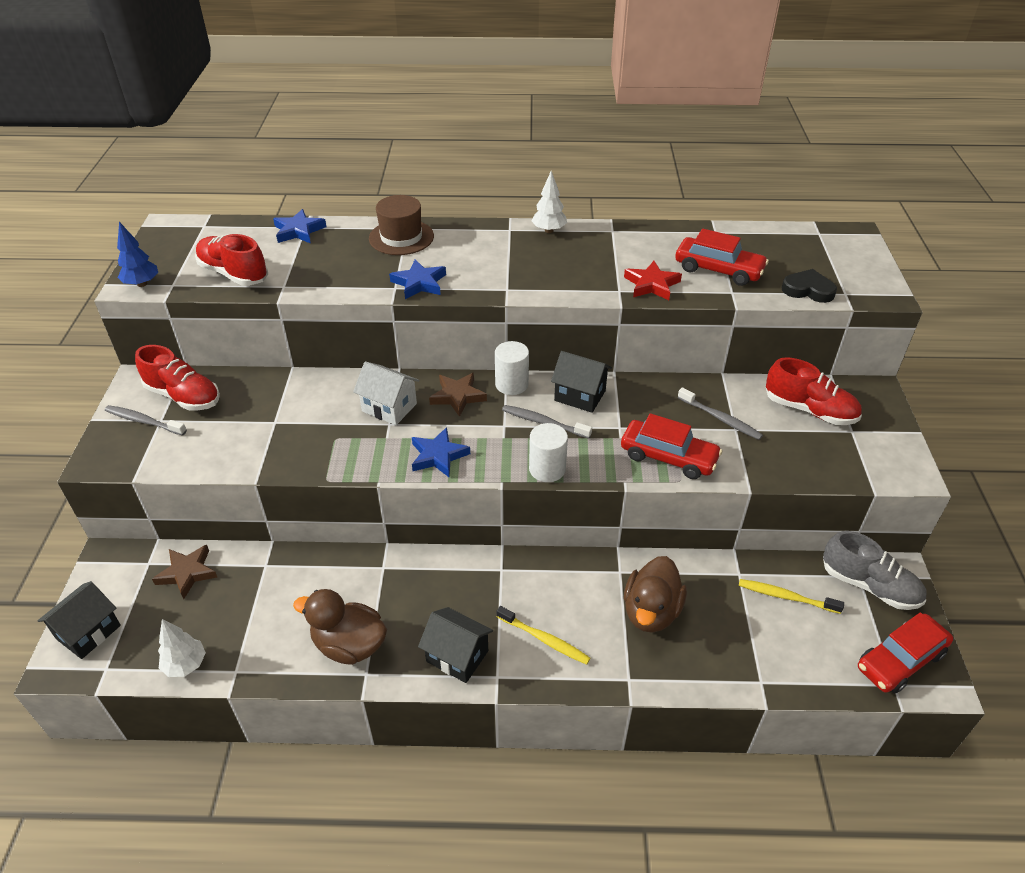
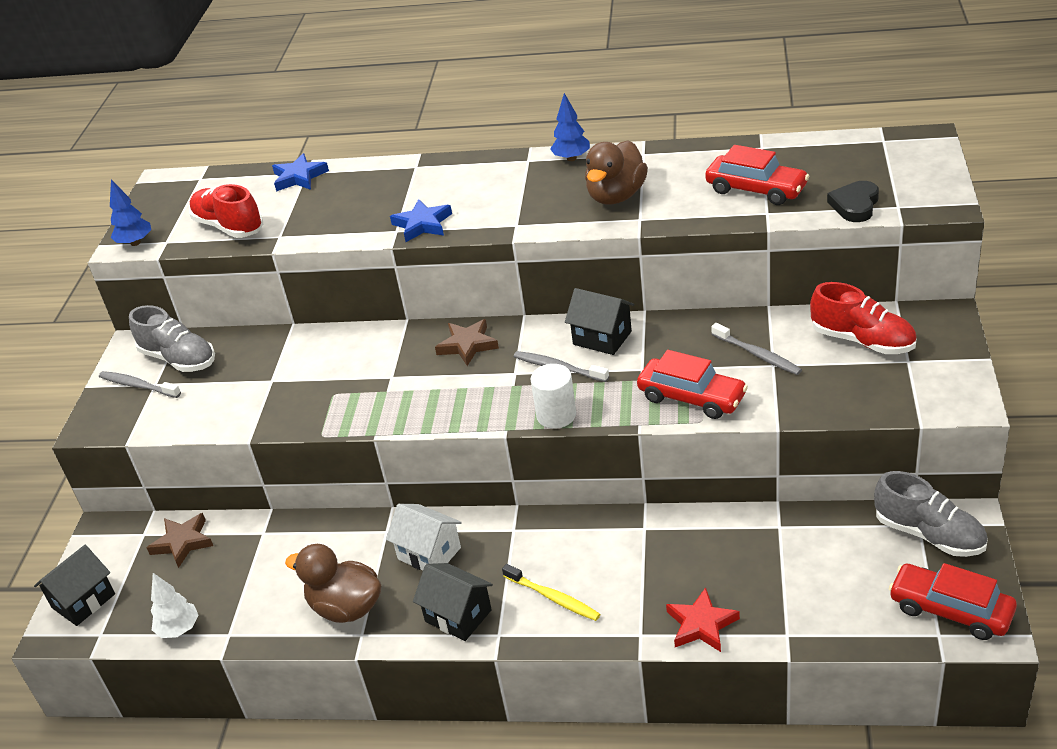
camera: 10 degrees right, 5 degrees down
red shoe [135,345,220,411] -> grey shoe [129,305,215,372]
white house [353,361,419,425] -> white house moved to [386,504,462,570]
brown hat [369,195,434,255] -> none
blue star [412,427,470,477] -> none
white cylinder [495,341,529,395] -> none
white tree [531,171,567,233] -> blue tree [550,93,590,161]
red star [624,261,682,300] -> red star moved to [666,587,740,652]
brown duck [624,556,687,633] -> brown duck moved to [585,140,648,205]
yellow toothbrush [739,579,844,614] -> none
black heart [782,269,837,303] -> black heart turned 90 degrees counterclockwise [827,181,879,222]
red car [858,612,953,694] -> red car turned 60 degrees clockwise [889,563,1017,640]

